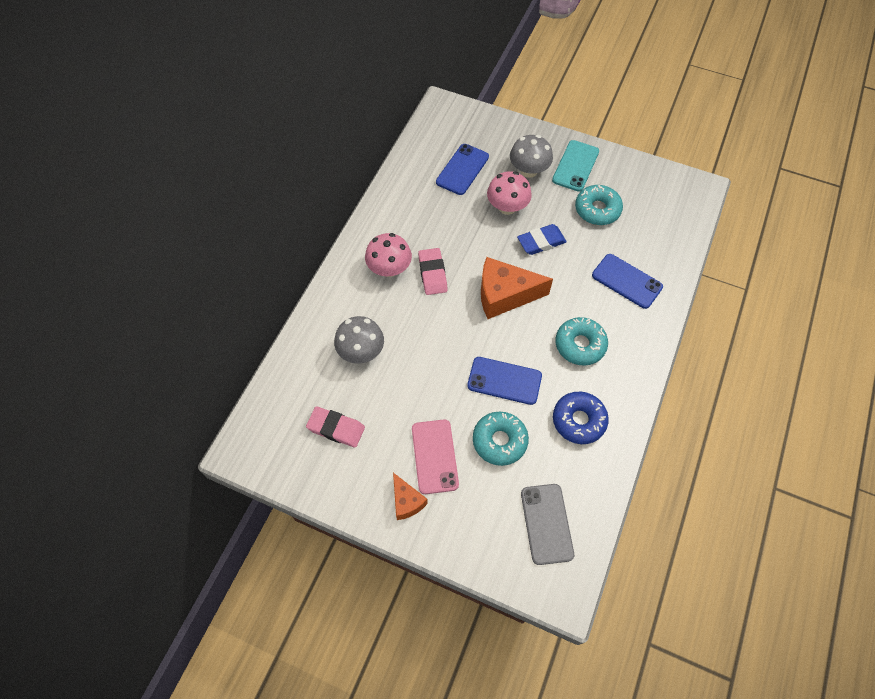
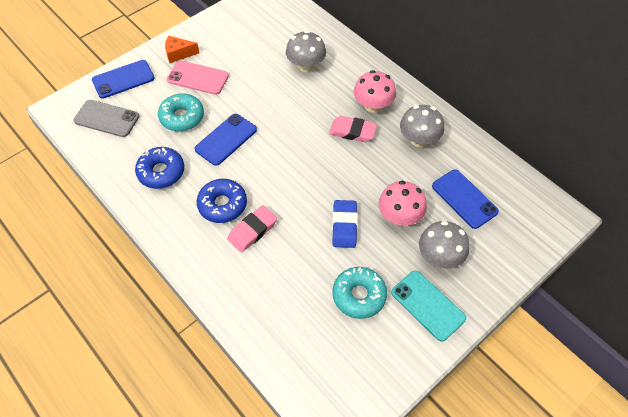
camera: 115 degrees right, 5 degrees down
pink eraser [306,406,365,448] -> pink eraser moved to [227,205,277,252]
orange cheese [481,257,553,319] -> none
turquoise donut [556,317,608,366] -> blue donut [197,179,247,223]
blue phone [592,254,663,309] -> blue phone moved to [92,60,155,98]
none -> grey mushroom [400,105,444,147]

